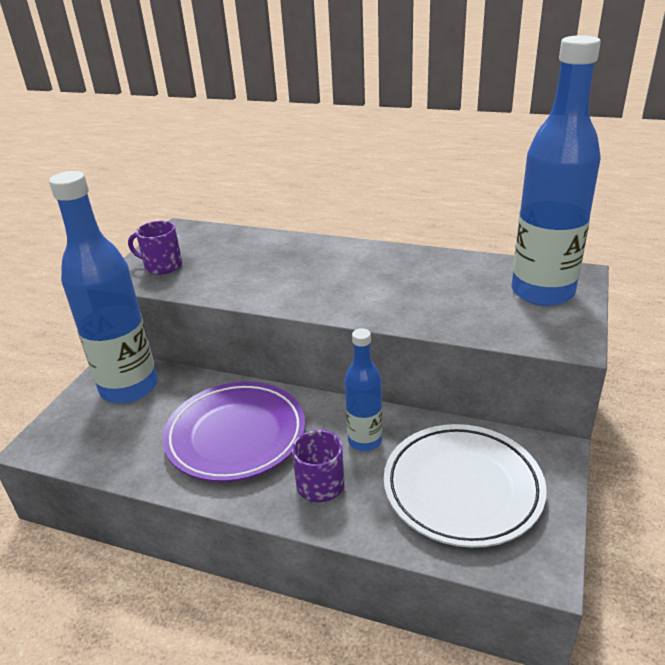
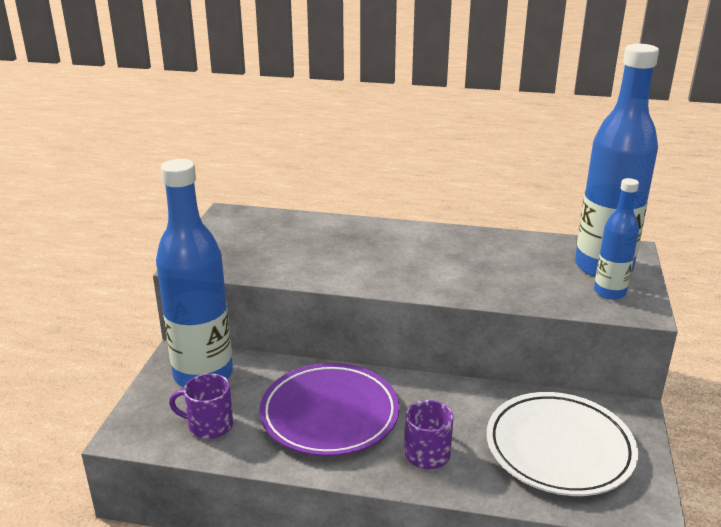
camera: 10 degrees left, 5 degrees down
purple mug [128,221,182,275] -> purple mug moved to [169,373,233,439]
blue bottle [345,328,382,451] -> blue bottle moved to [594,178,639,300]

